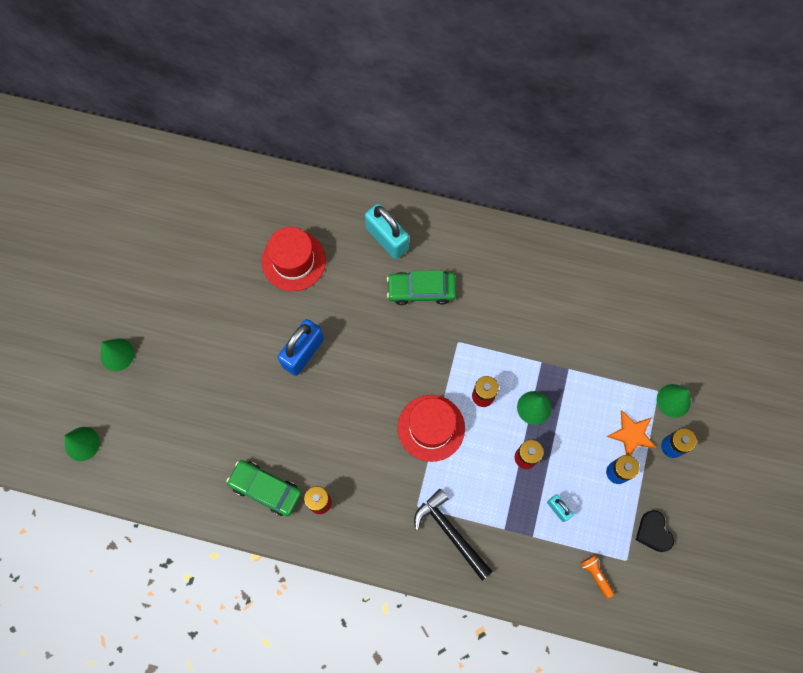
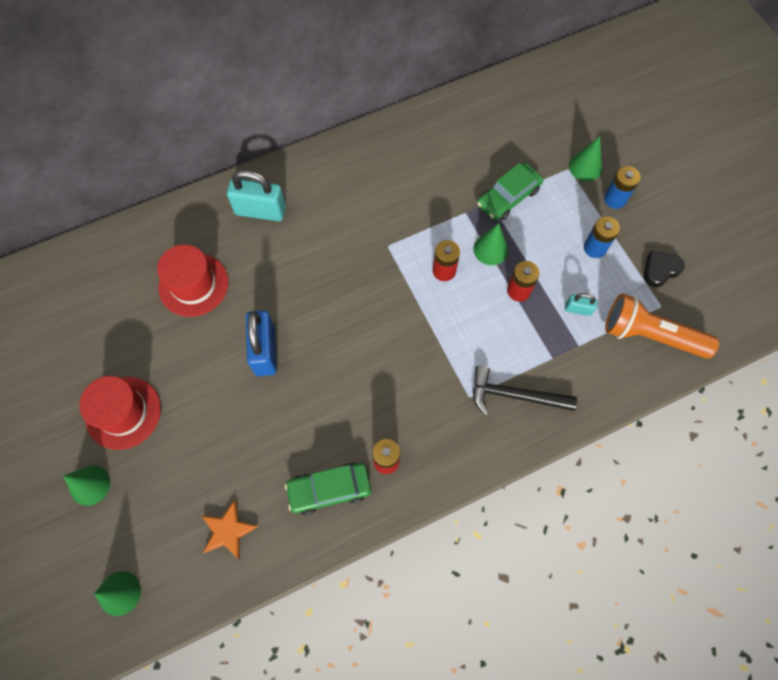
camera: 40 degrees left, 5 degrees down
green car [387,270,456,305] -> green car moved to [477,163,543,221]
red hat [398,395,465,462] -> red hat moved to [79,376,161,450]
orange flashlight [580,554,614,599] -> orange flashlight [605,293,719,359], size x2.34
orange star [607,411,656,456] -> orange star moved to [202,500,258,559]
black heart [636,510,674,552] -> black heart turned 120 degrees clockwise [644,251,685,287]

